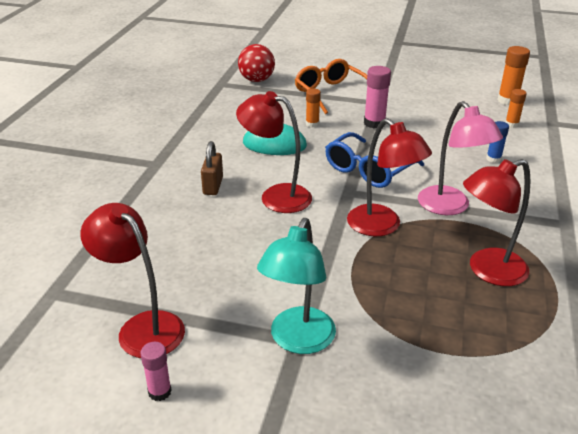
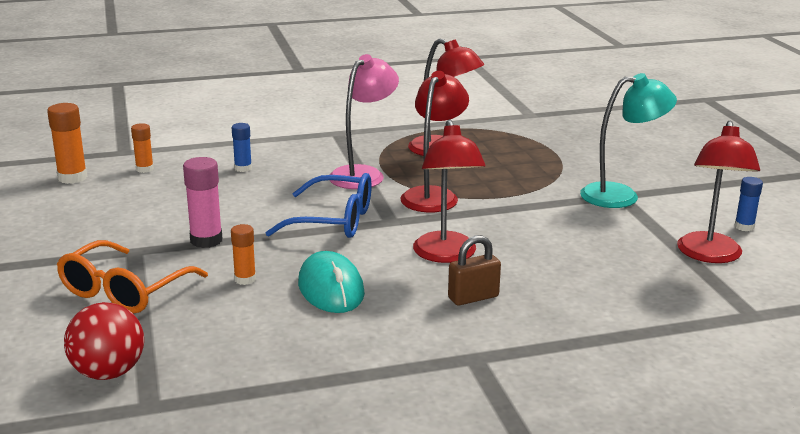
camera: 120 degrees left, 10 degrees down
pink glue stick [141,342,172,401] -> blue glue stick [734,177,763,231]

